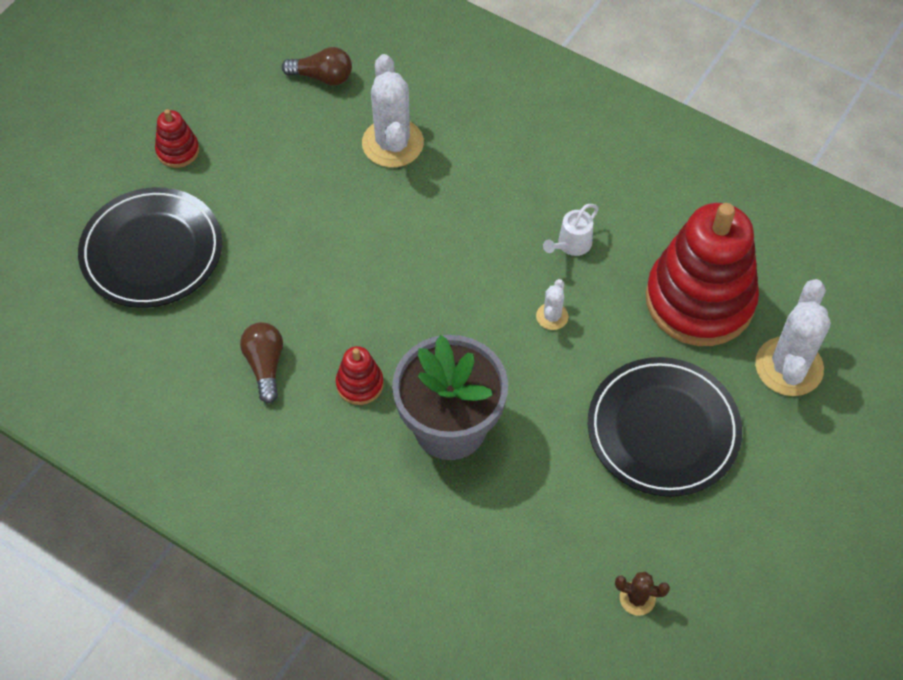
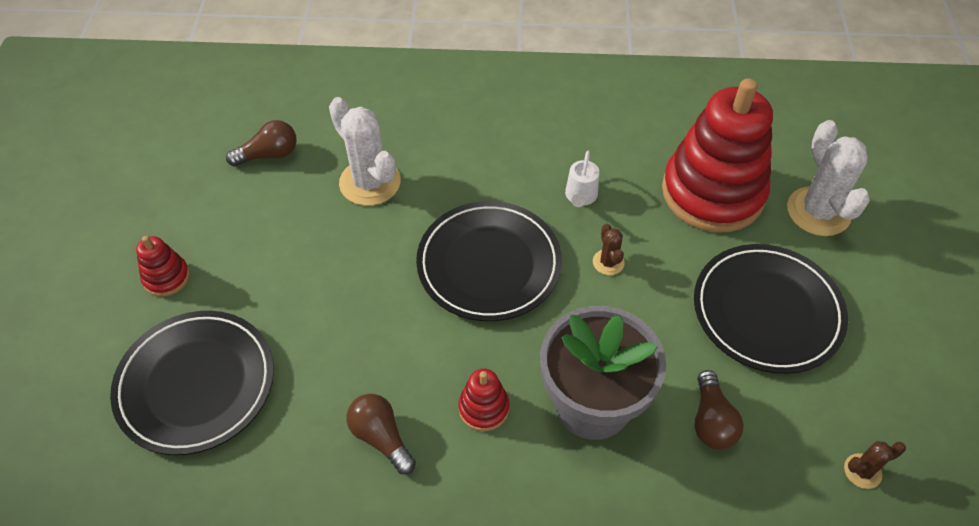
camera: 30 degrees left, 5 degrees down
white cactus [536,279,569,330] -> brown cactus [593,224,625,275]
none -> black plate [416,201,562,321]
none -> brown light bulb [694,370,744,450]

